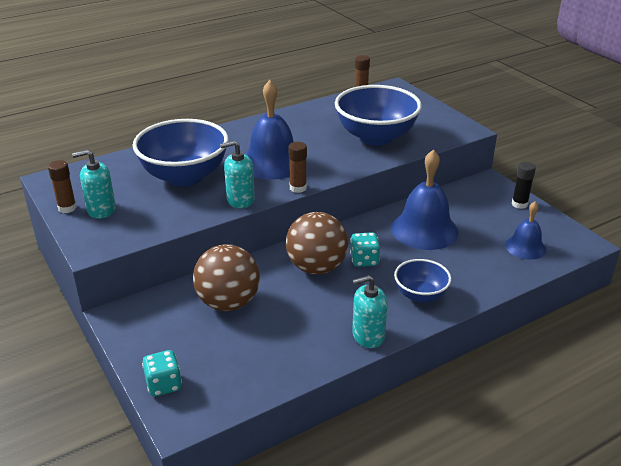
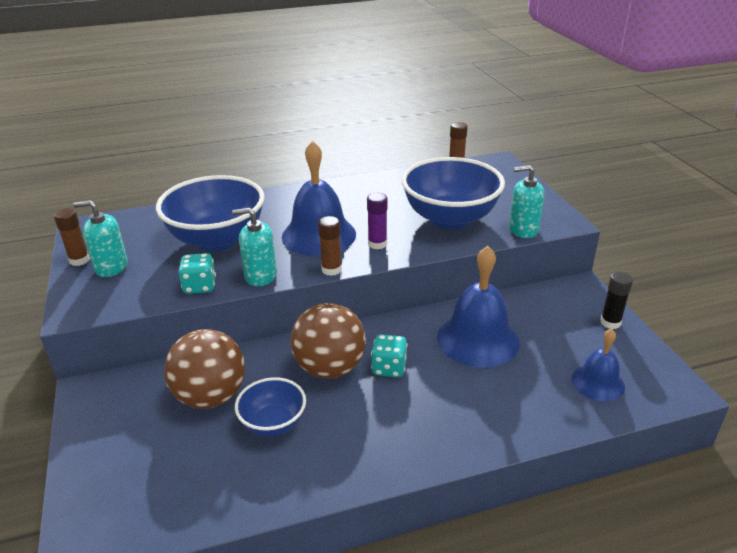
camera: 15 degrees right, 0 degrees up
turquoise dice [142,350,182,397] -> turquoise dice moved to [179,253,216,294]
turquoise soap dispenser [352,275,388,348] -> turquoise soap dispenser moved to [509,165,545,238]
blue bowl [394,259,451,303] -> blue bowl moved to [235,377,306,437]
none -> purple glue stick [367,193,388,250]

